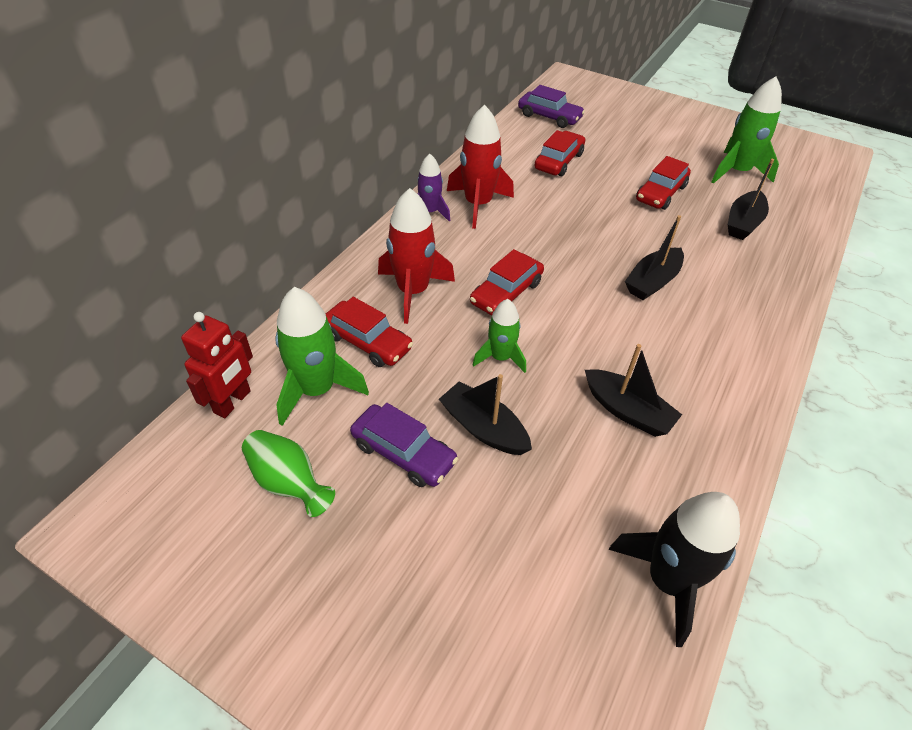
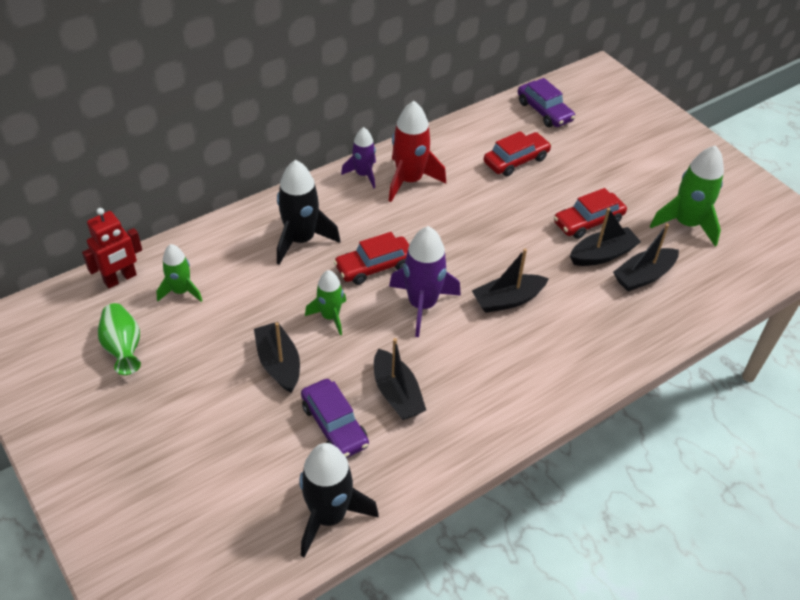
camera: 25 degrees right, 0 degrees up
green rocket [275,287,369,426] -> green rocket [156,244,203,302], size x0.62
red car [326,297,413,367] -> none
purple car [350,403,458,487] -> purple car moved to [301,379,369,458]
red rocket [378,188,455,324] -> black rocket [277,160,340,265]
none -> purple rocket [389,226,461,337]
none -> black boat [570,208,641,266]

